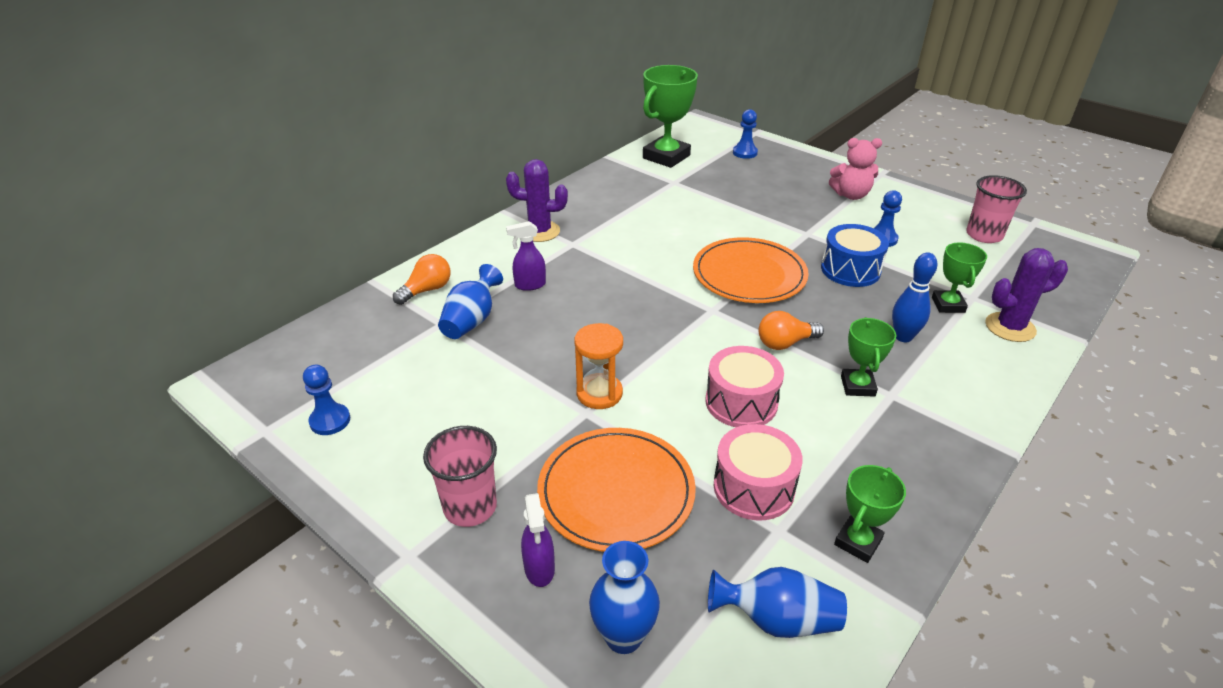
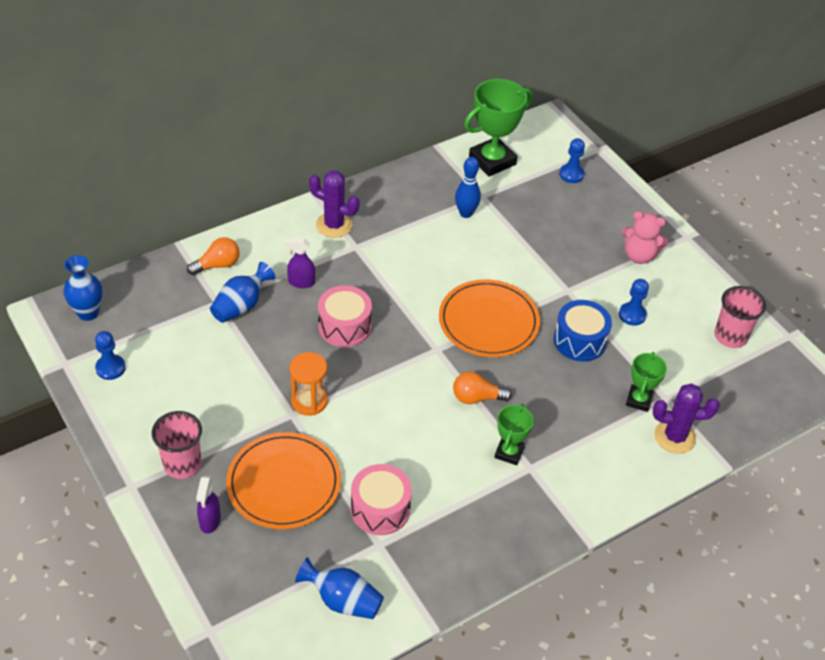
camera: 15 degrees right, 10 degrees up
blue vase [589,541,660,654] -> blue vase moved to [63,255,103,321]
pink drum [705,346,784,427] -> pink drum moved to [318,285,372,347]
green trophy [834,465,906,563] -> none
blue bowling pin [892,252,937,343] -> blue bowling pin moved to [455,157,481,218]

